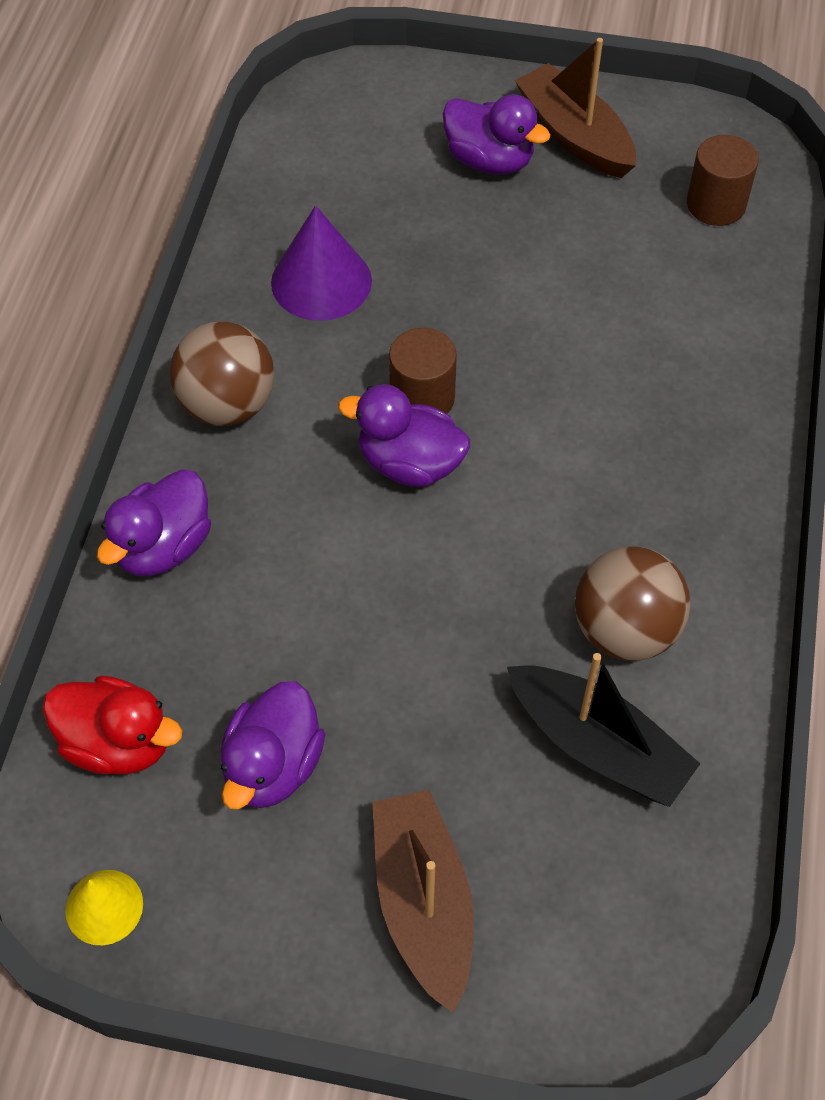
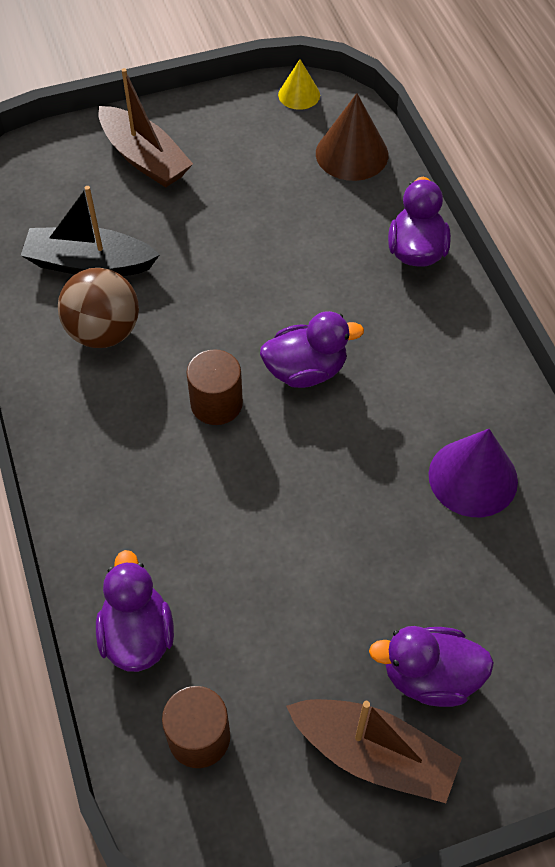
camera: 150 degrees right, 0 degrees up
red duck [43,676,182,774] -> brown cone [316,93,388,181]
brown ball [170,322,274,426] -> none
purple duck [221,681,325,809] -> purple duck moved to [96,550,174,672]
brown cylinder [389,328,457,414] -> brown cylinder moved to [186,349,243,425]

